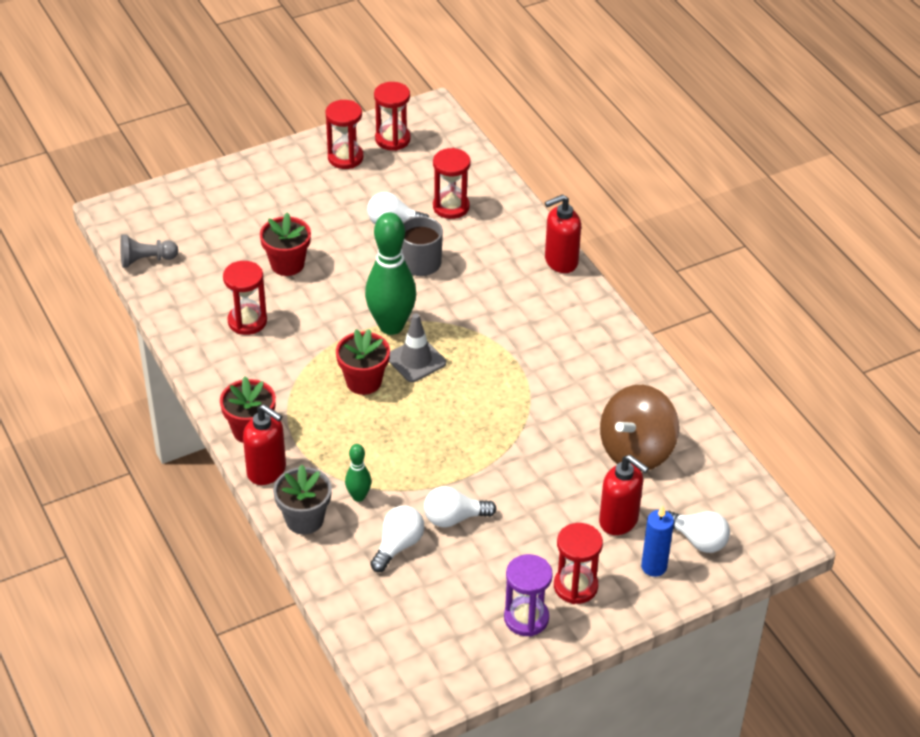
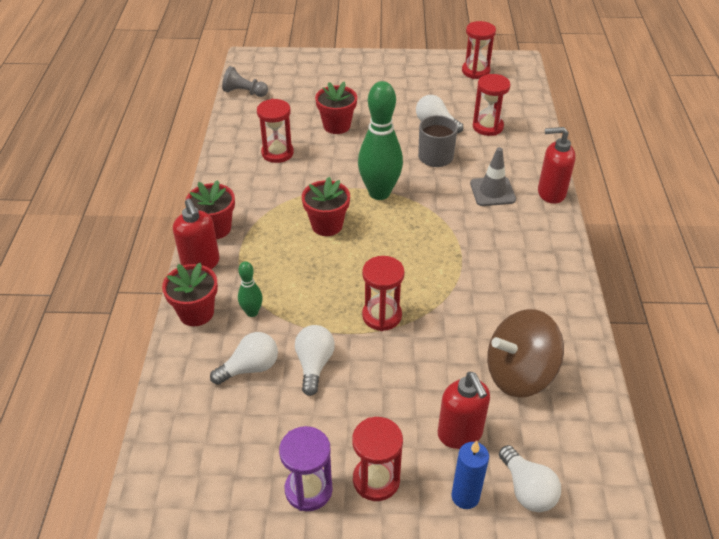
camera: 30 degrees right, 0 degrees up
grey flower pot [273,464,332,535] -> red flower pot [162,263,218,326]
red hourglass [325,100,364,169] -> red hourglass moved to [362,256,405,331]
grey traffic cone [389,313,446,382] -> grey traffic cone moved to [470,147,516,206]
white light bulb [424,486,496,528] -> white light bulb turned 75 degrees clockwise [295,325,335,396]

